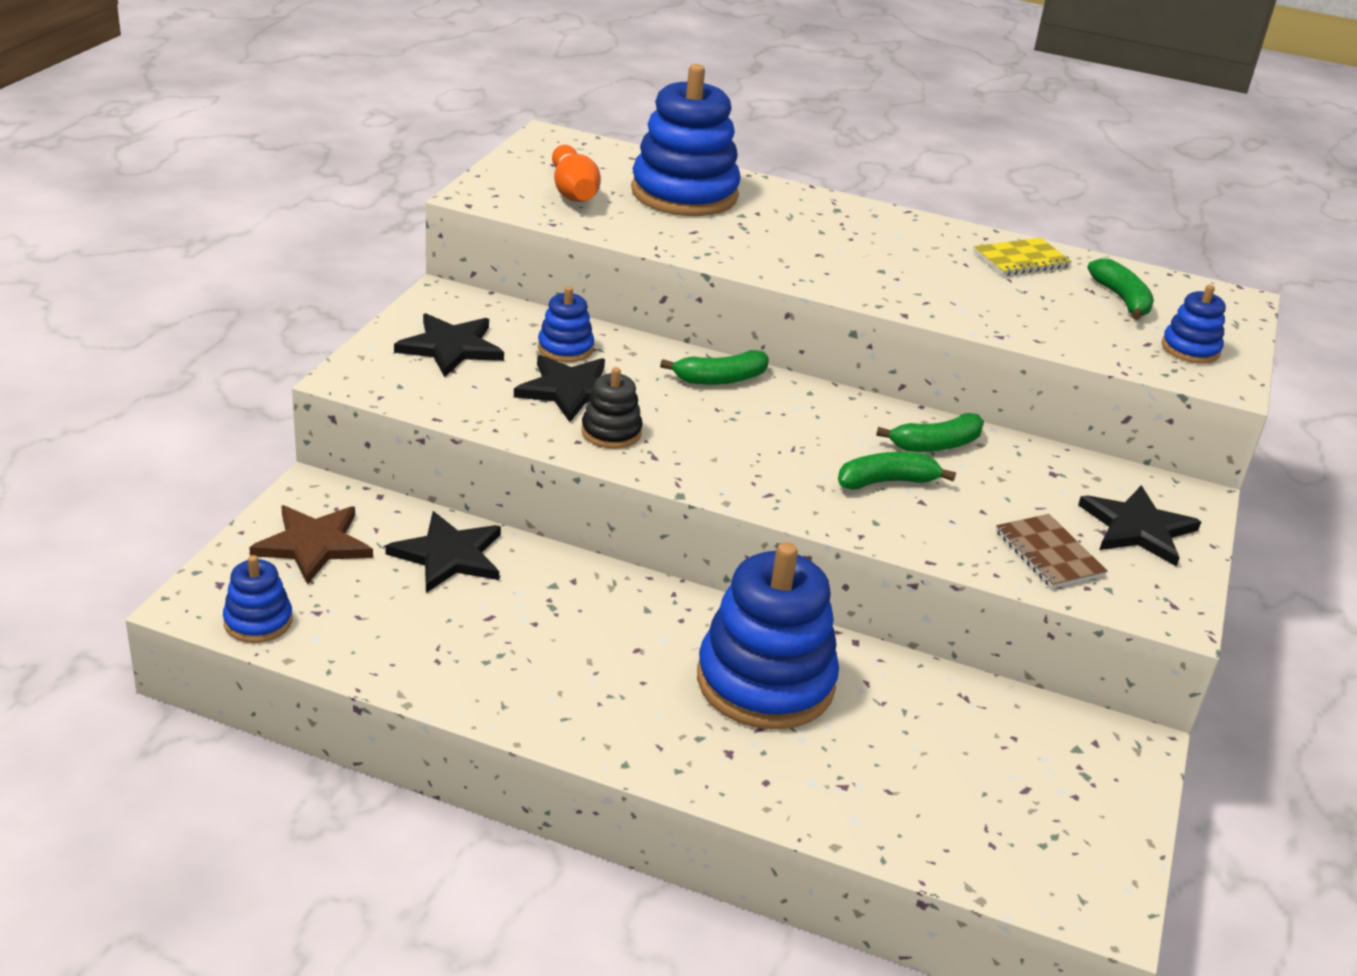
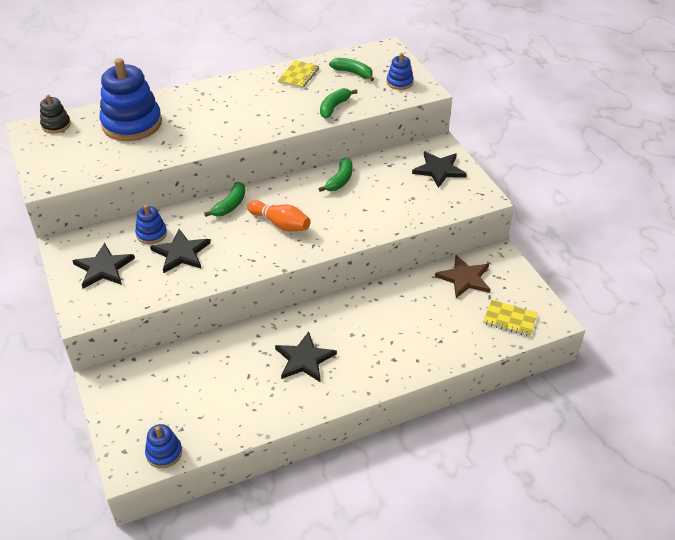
camera: 40 degrees left, 10 degrees up
brown star [249,505,373,585] -> brown star moved to [435,255,491,298]
black star [385,511,501,593] -> black star moved to [275,331,337,382]
orange bowling pin [552,145,601,202] -> orange bowling pin moved to [247,200,310,232]
black stacking toy [581,367,643,449] -> black stacking toy moved to [40,95,71,133]
blue stacking toy [697,542,839,730] -> none
green banana [838,452,956,490] -> green banana moved to [320,88,358,118]
brown notebook [996,514,1108,589] -> none
none -> yellow notebook [483,300,538,337]

